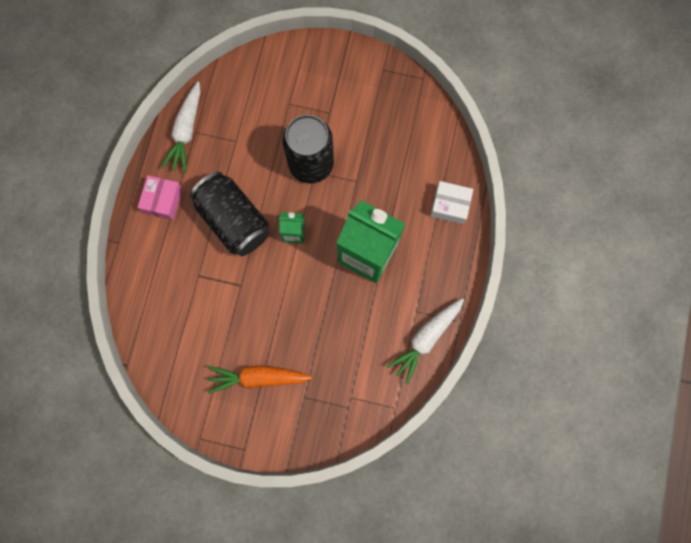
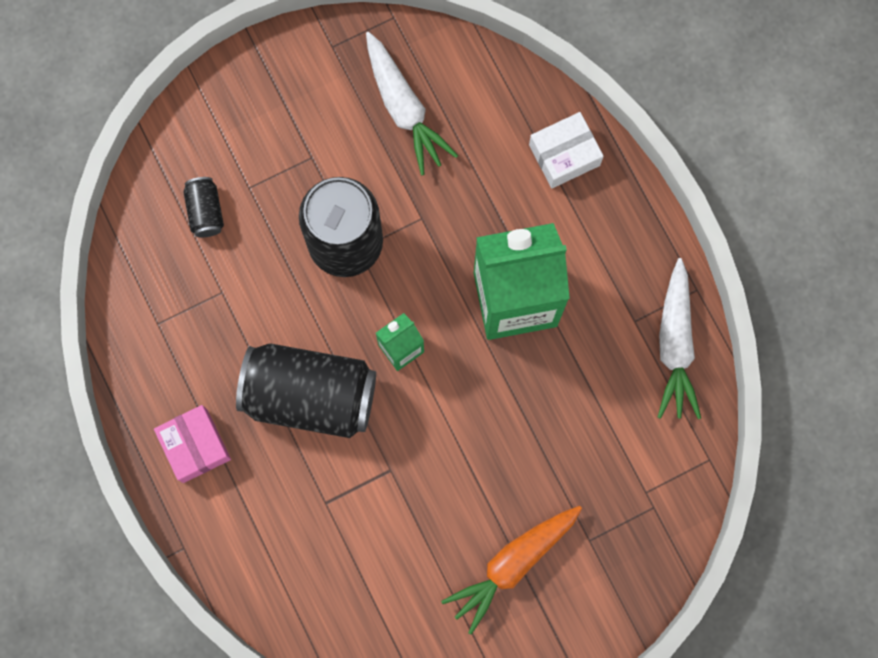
camera: 40 degrees left, 0 degrees up
white carrot [161,82,200,173] -> white carrot moved to [366,32,458,175]
none -> black can [184,177,224,237]

